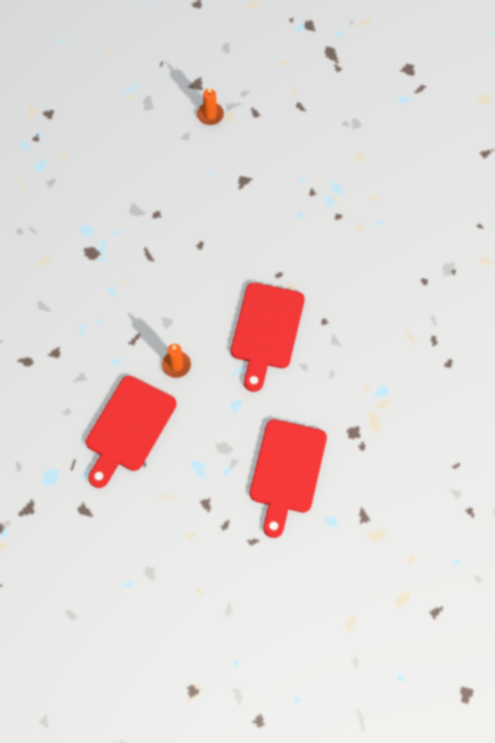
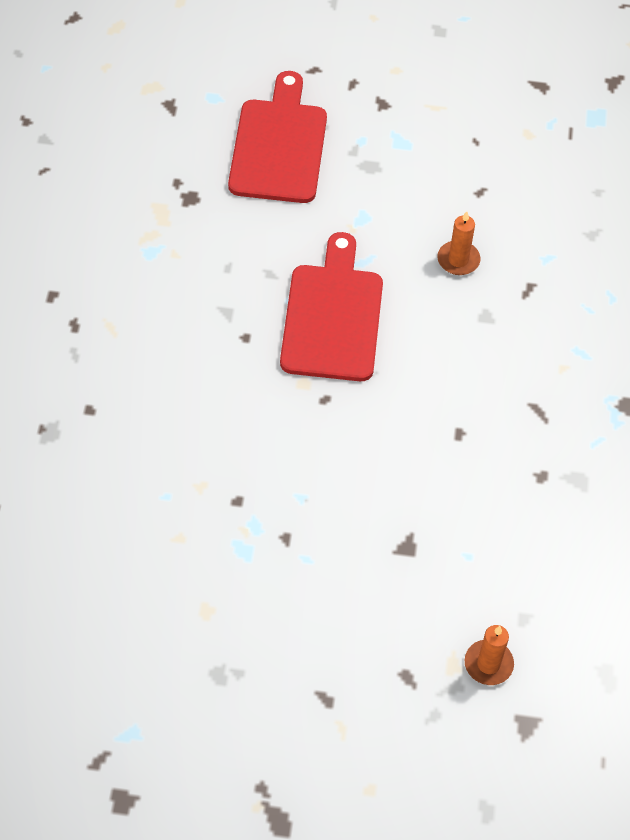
camera: 170 degrees right, 10 degrees down
red cutting board [86,376,176,488] -> none

